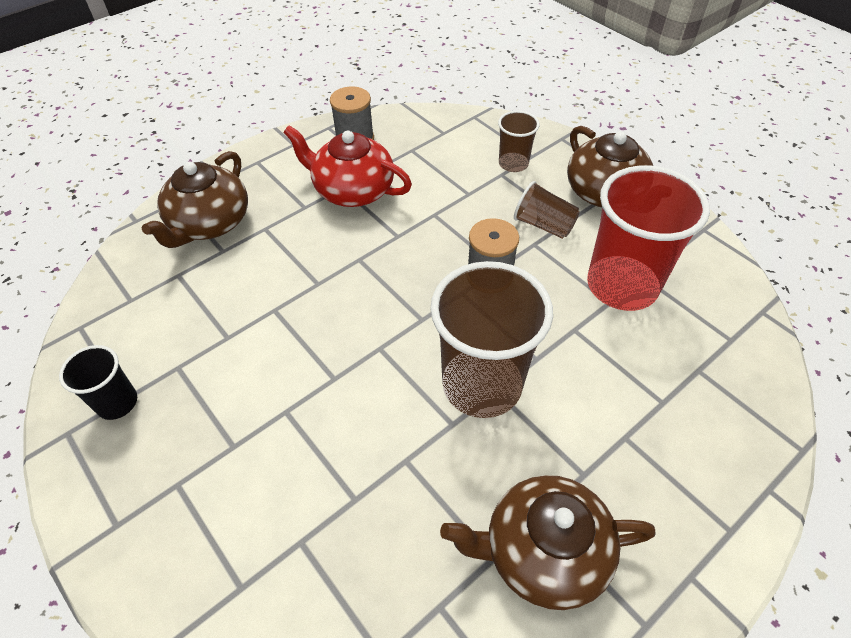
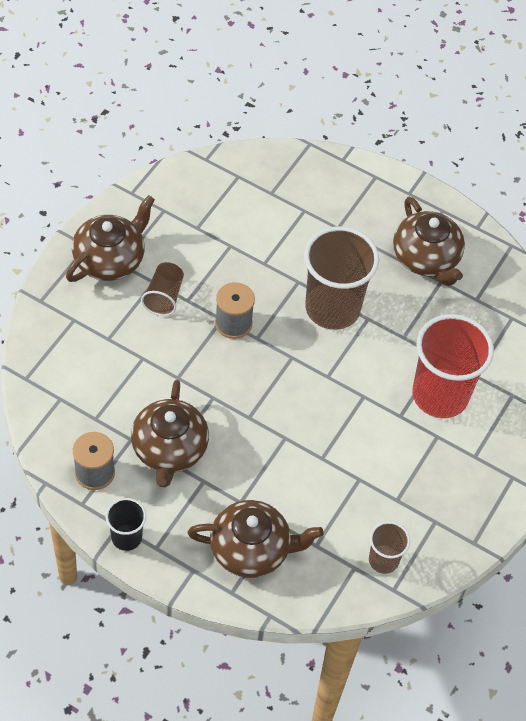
camera: 115 degrees left, 5 degrees up
black cup [59,345,137,420] -> black cup moved to [106,498,146,551]
red teapot [283,125,412,207] -> brown teapot [131,380,209,487]
brown cup [498,111,539,172] -> brown cup moved to [369,521,410,574]
red cup [587,165,710,311] -> red cup moved to [412,314,494,418]

